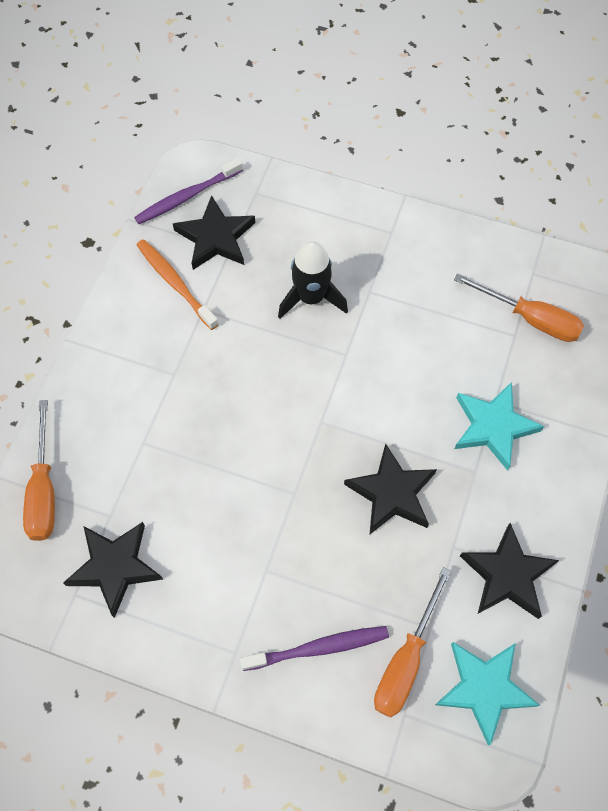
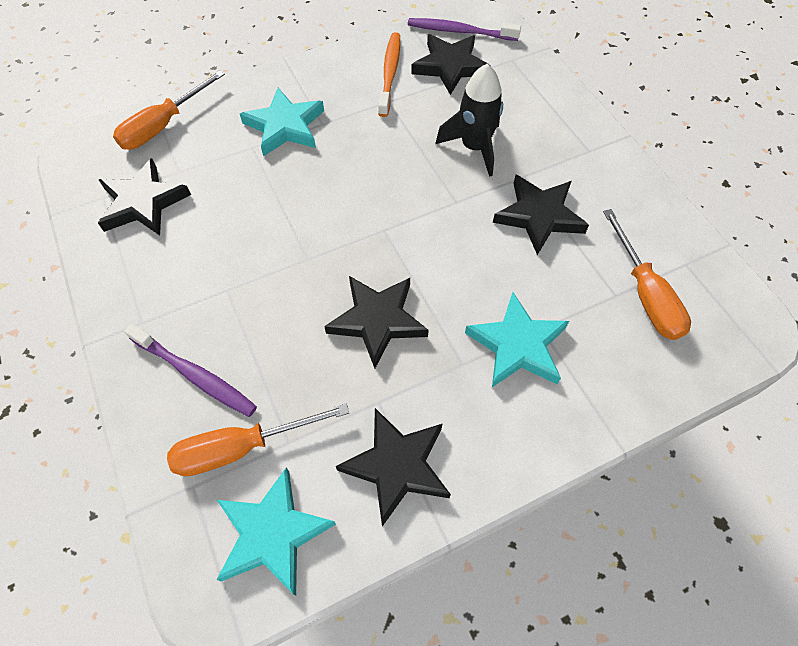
camera: 45 degrees right, 5 degrees down
none -> turquoise star [240,88,324,156]
none -> black star [493,175,589,255]

